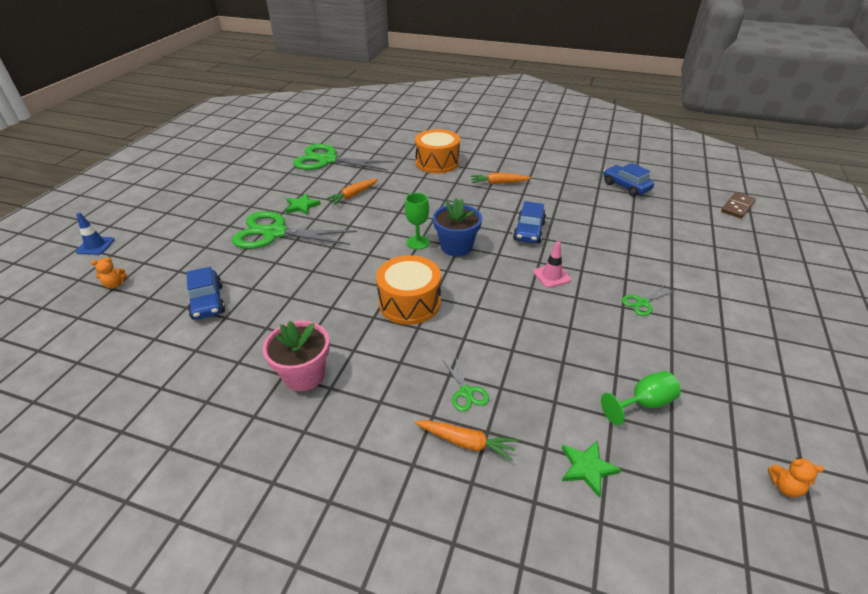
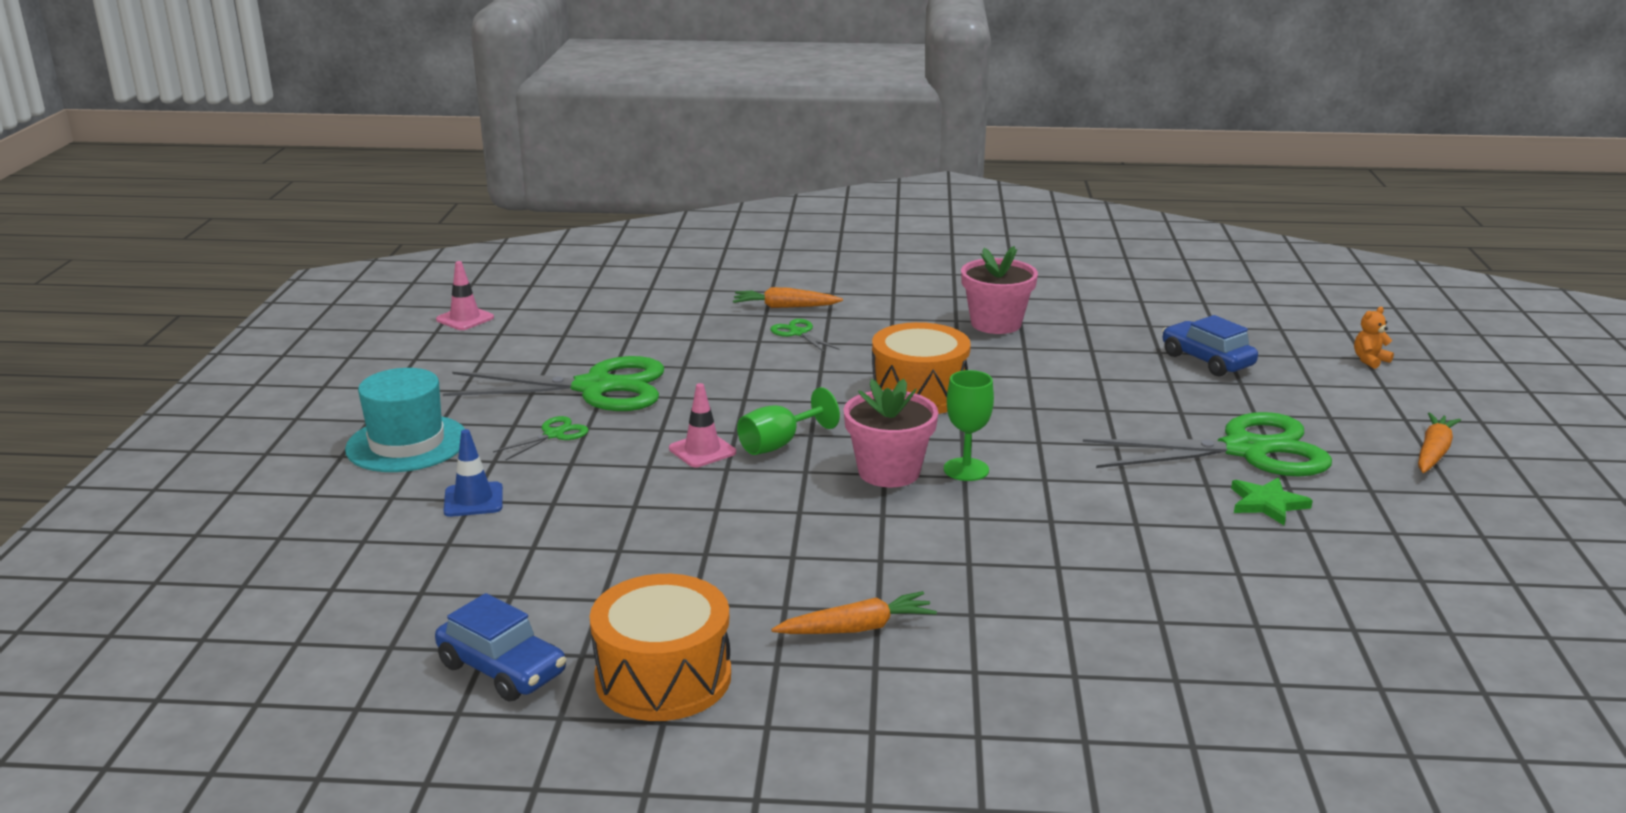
camera: 165 degrees right, 15 degrees down
blue traffic cone [76,213,115,255] -> blue traffic cone moved to [444,429,503,517]
green scissors [293,144,394,171] -> green scissors moved to [443,356,664,411]
orange carrot [325,179,378,205] -> orange carrot moved to [1418,412,1461,473]
orange drum [415,129,460,173] -> orange drum moved to [590,574,731,721]
blue flower pot [433,199,482,256] -> pink flower pot [844,379,938,487]
blue car [513,201,546,244] -> none
green star [562,441,622,498] -> none
green goblet [601,371,681,425] -> green goblet moved to [737,387,840,455]
brown domino [721,192,756,218] -> none
orange teddy bear [768,457,824,497] -> pink traffic cone [436,261,494,330]
none -> turquoise hat [345,368,465,472]

